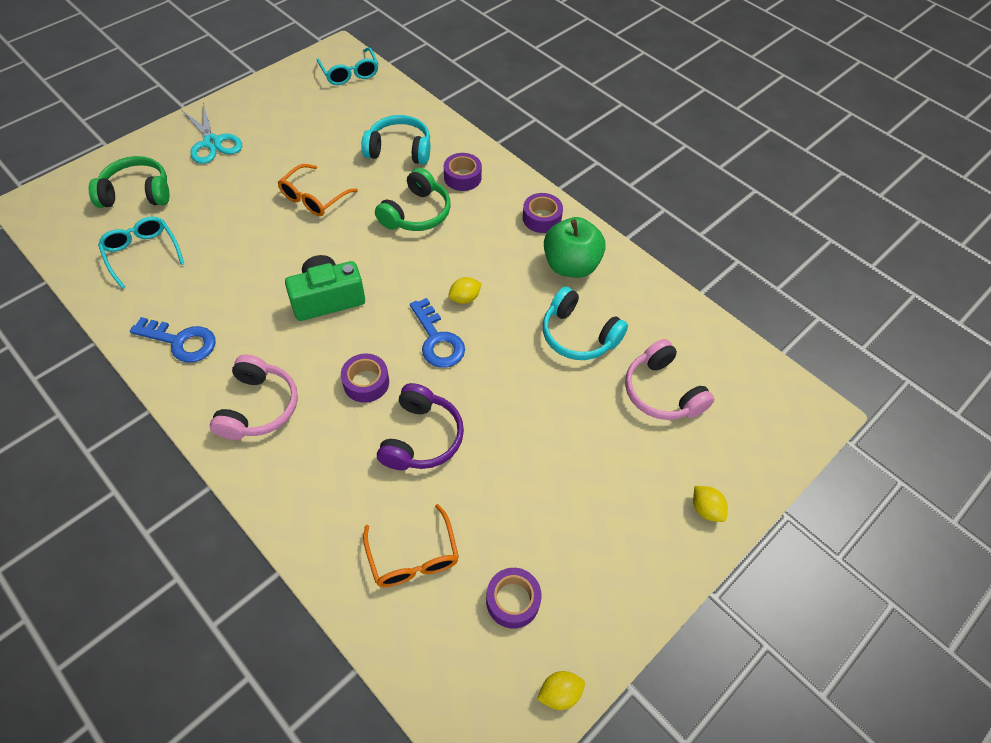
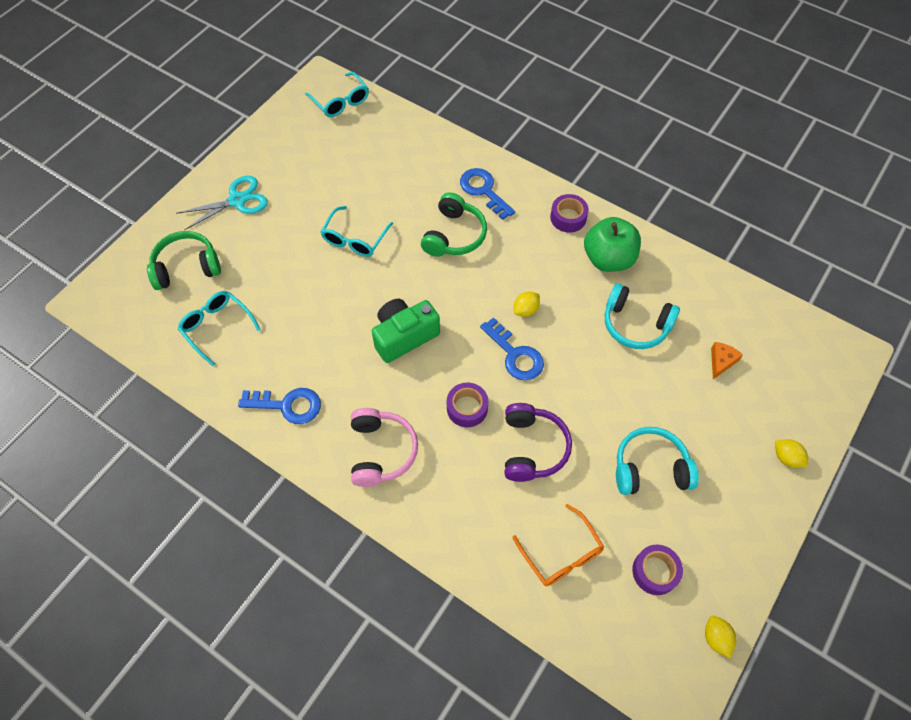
camera: 10 degrees left, 5 degrees up
turquoise scissors [182,103,242,164] -> turquoise scissors turned 75 degrees counterclockwise [176,176,268,230]
orange glasses [278,164,358,216] -> turquoise glasses [321,206,393,257]
turquoise headphones [361,115,430,165] -> turquoise headphones moved to [616,427,699,495]
purple tape [444,153,482,191] -> blue key [460,168,515,220]
yellow lemon [537,671,585,710] -> yellow lemon turned 75 degrees counterclockwise [705,616,736,658]
pink headphones [625,339,714,420] -> orange cheese [711,342,743,379]

